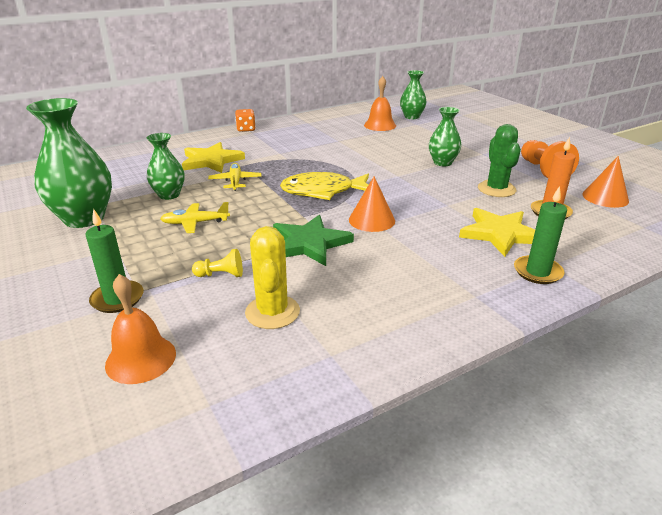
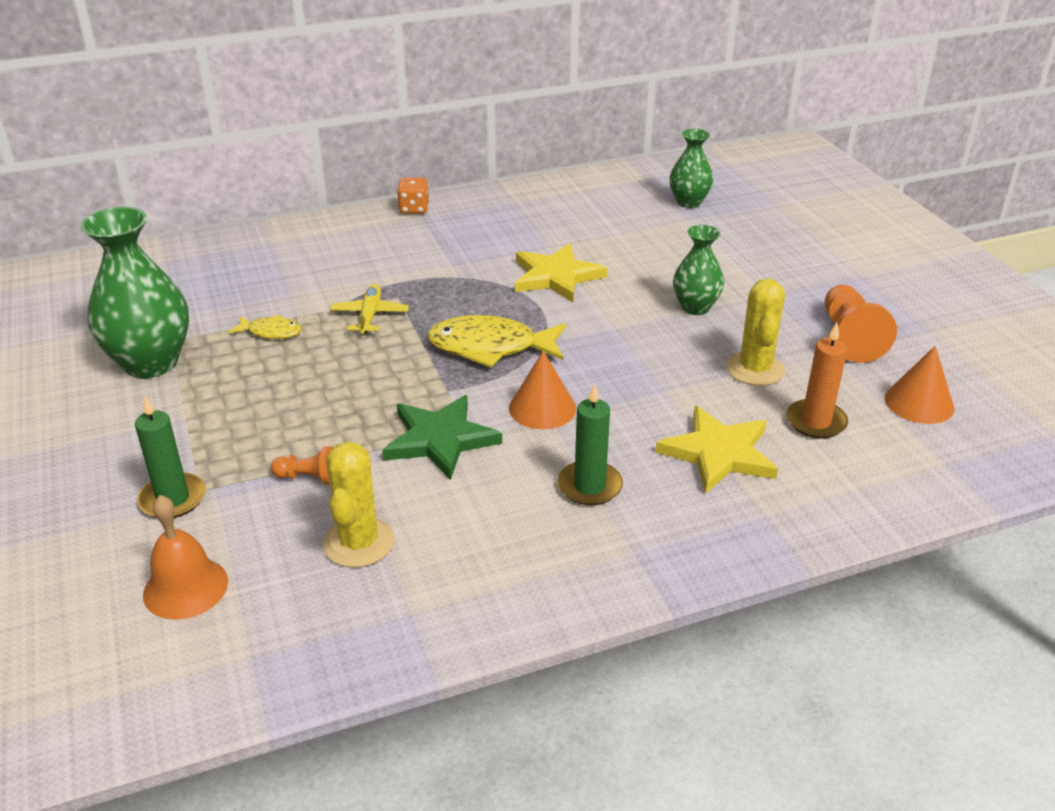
camera: 10 degrees right, 5 degrees up
green vase [147,133,185,200] -> yellow fish [228,314,302,339]
yellow plane [160,202,230,233] -> none
yellow star [182,142,245,173] -> yellow star moved to [515,243,607,302]
yellow pawn [192,249,243,277] -> orange pawn [271,446,334,484]
orange bell [364,76,396,131] -> none
green cactus [478,124,521,197] -> yellow cactus [726,279,785,386]
green candle [514,186,567,284] -> green candle moved to [558,384,623,506]

